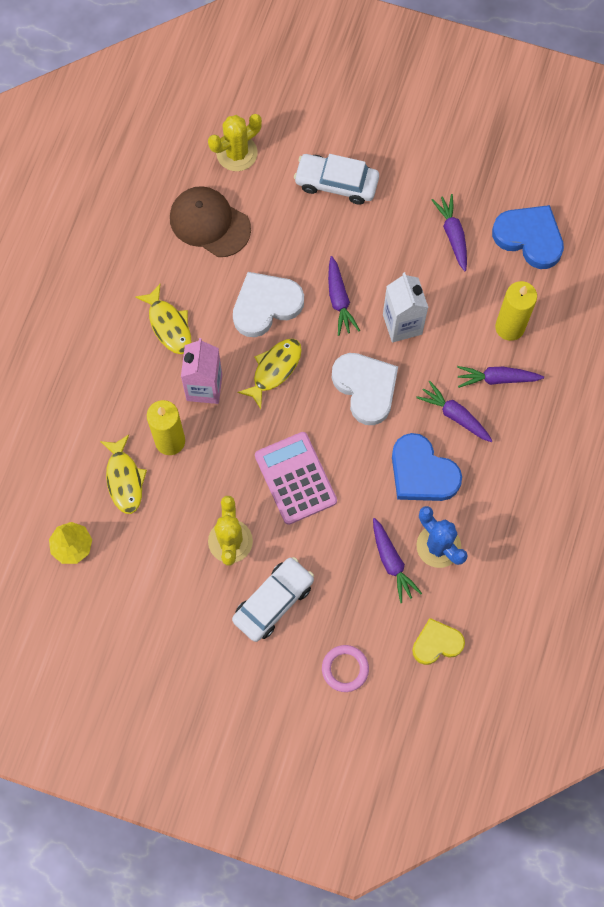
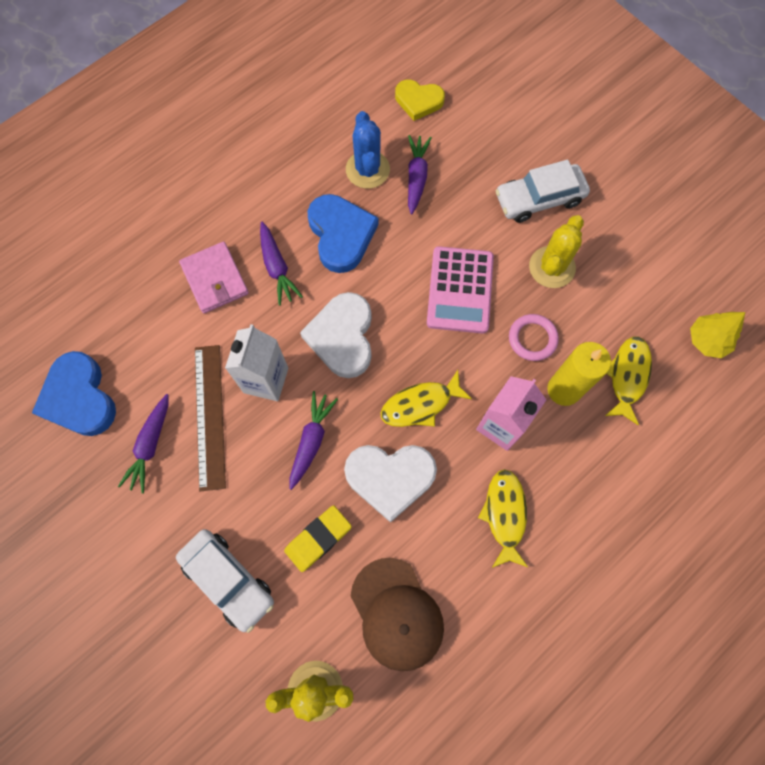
camera: 150 degrees left, 0 degrees up
pink ring [322,645,369,692] -> pink ring moved to [509,314,559,361]
purple carrot [457,366,544,388] -> pink wallet [179,241,249,313]
yellow candle [495,281,537,341] -> none
none -> brown ruler [195,345,226,491]
none -> yellow eraser [284,505,352,572]

